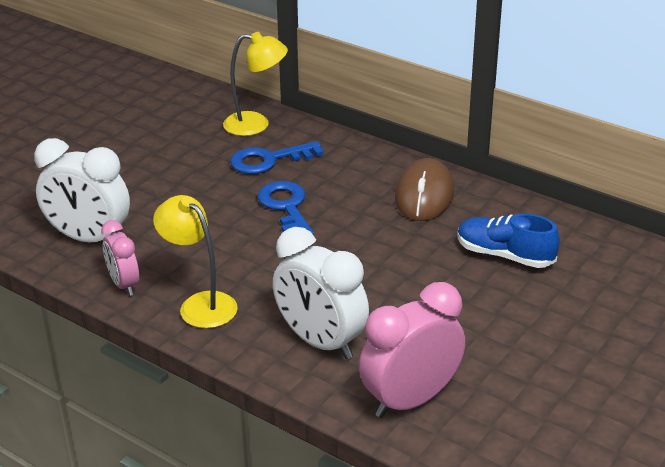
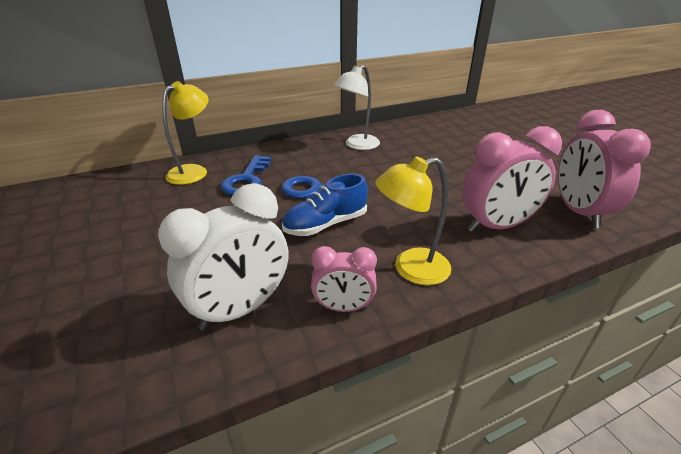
camera: 60 degrees left, 0 degrees up
white clock [273,227,369,359] -> pink clock [462,126,562,232]
brown mouse [395,158,454,221] -> white lamp [334,65,380,150]
blue shoe [457,214,560,268] -> blue shoe moved to [282,174,368,236]

